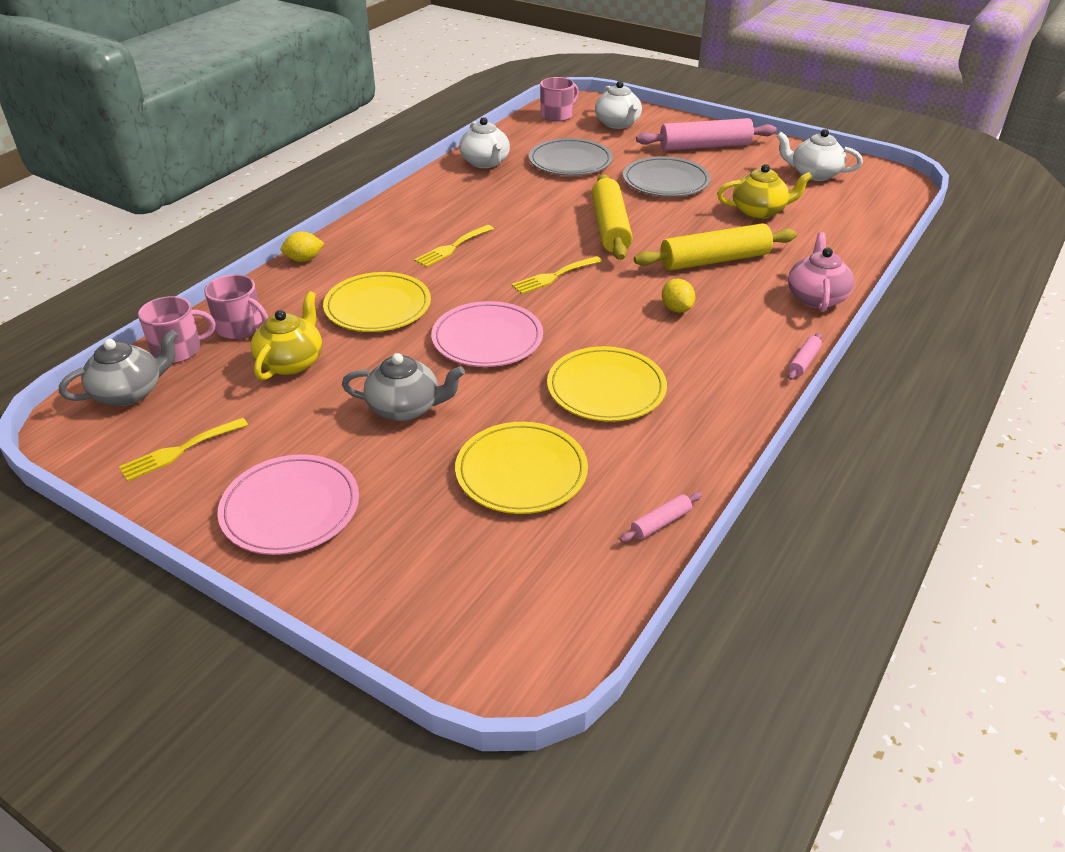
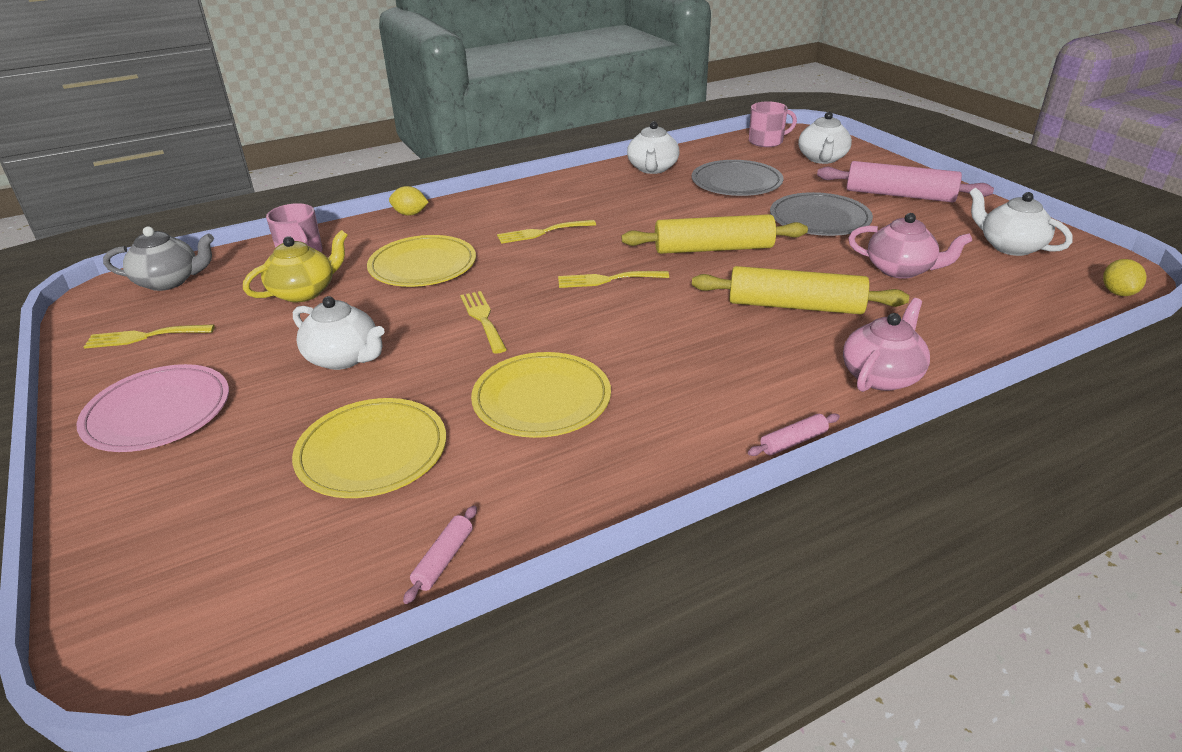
camera: 30 degrees right, 5 degrees down
pink mug [138,296,215,363] -> none
grey teapot [342,353,465,421] -> white teapot [293,296,385,370]
pink plate [431,301,543,367] -> yellow fork [460,291,507,354]
yellow rolling pin [592,174,633,260] -> yellow rolling pin turned 60 degrees clockwise [622,214,808,254]
pink rolling pin [620,492,702,542] -> pink rolling pin turned 60 degrees counterclockwise [403,505,477,604]
yellow lemon [662,279,695,313] -> yellow lemon moved to [1103,259,1146,296]
yellow teapot [717,164,813,219] -> pink teapot [848,213,972,279]

